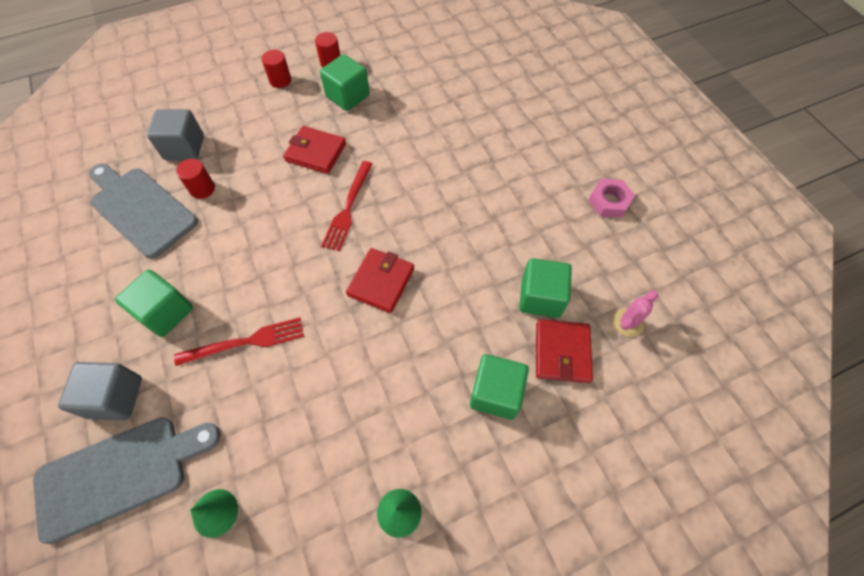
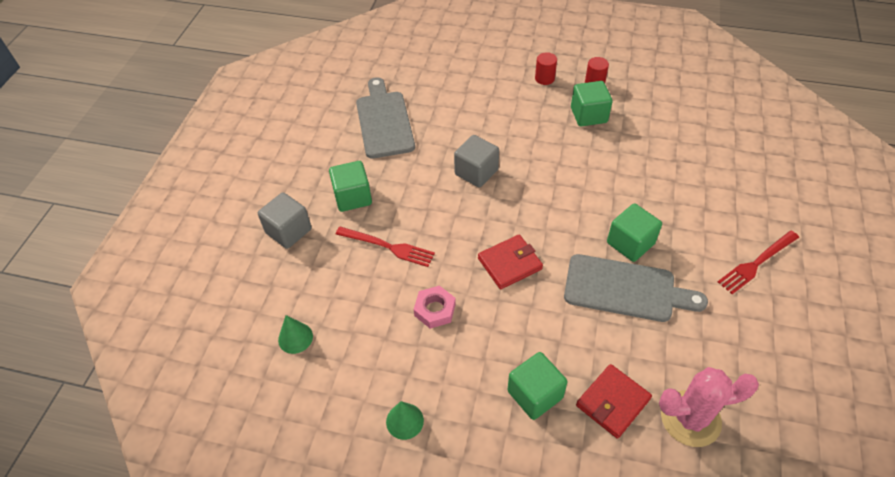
camera: 40 degrees right, 10 degrees down
grey cutting board [33,417,220,544] -> grey cutting board moved to [564,254,708,322]
grey cube [147,109,204,160] -> grey cube moved to [454,135,499,188]
red cylinder [176,159,215,199] -> none
red wallet [283,126,346,174] -> none
red fork [321,161,372,251] -> red fork moved to [718,231,799,294]
green cube [519,258,572,318] -> green cube moved to [607,204,662,262]
pink nut [588,179,635,218] -> pink nut moved to [414,285,456,329]
pink cactus [613,290,658,337] -> pink cactus [659,367,759,447], size x1.90

